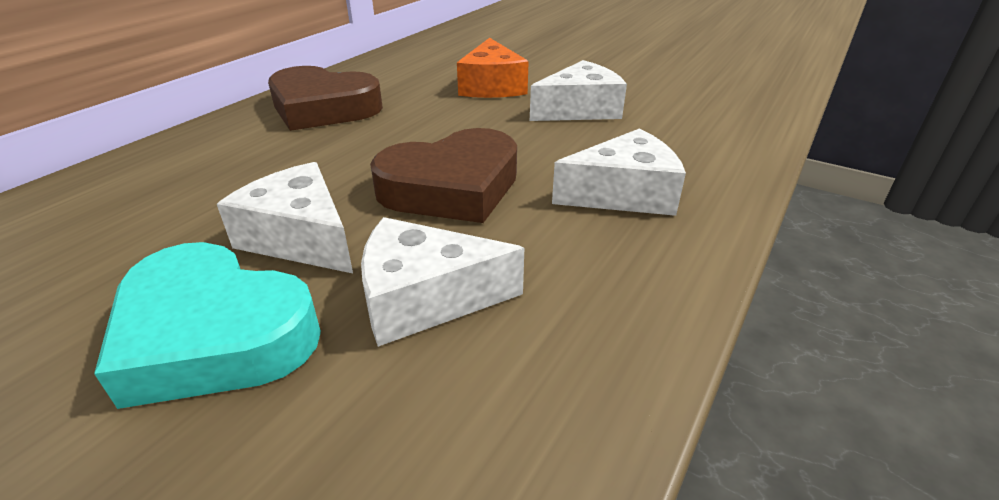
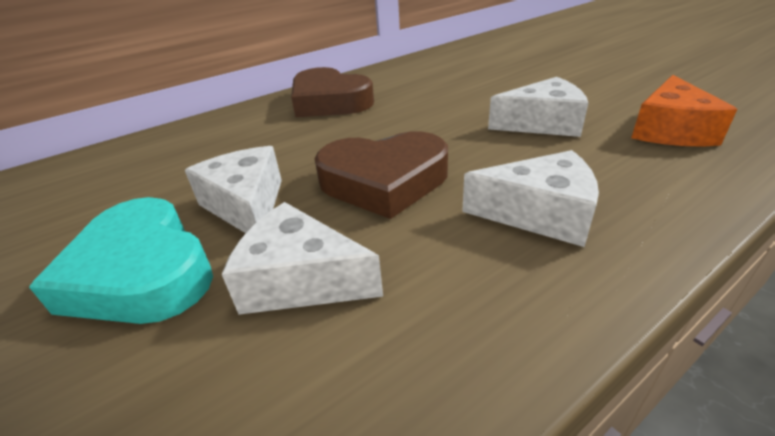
camera: 25 degrees right, 0 degrees up
orange cheese [457,38,529,98] -> orange cheese moved to [631,75,737,146]

